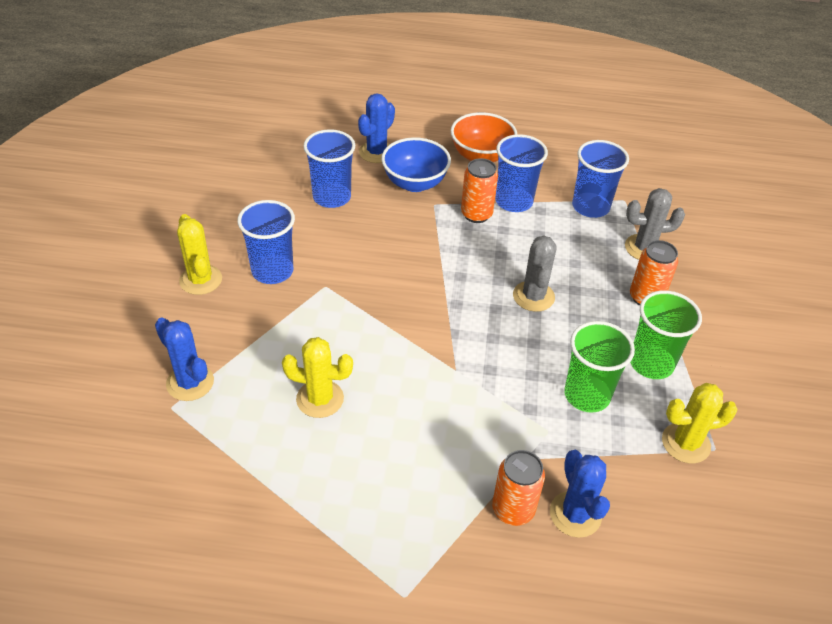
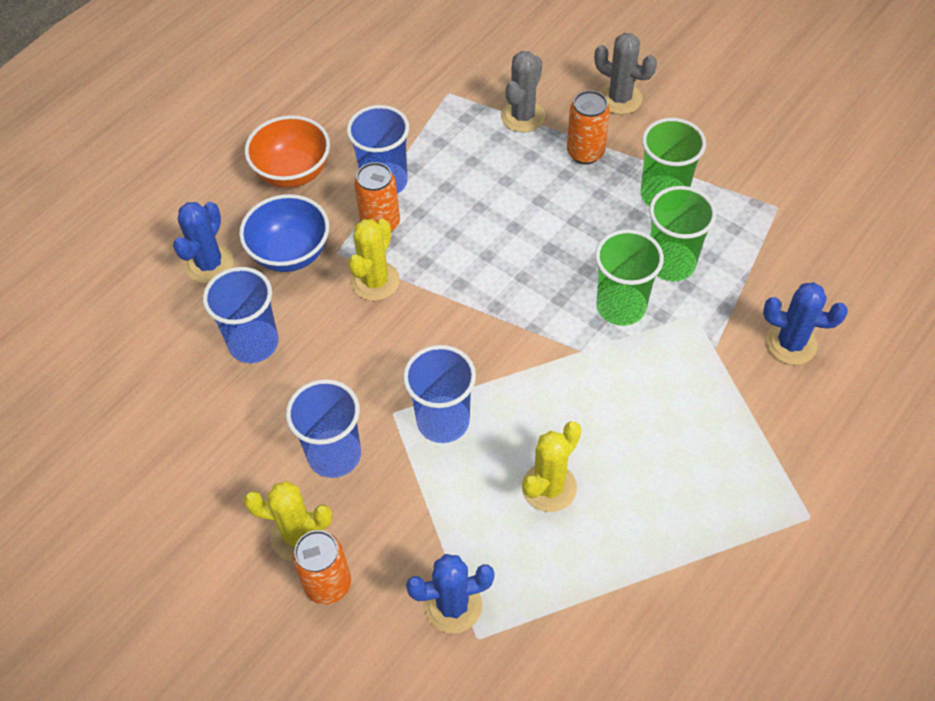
camera: 55 degrees left, 10 degrees up
blue cactus [358,94,395,163] -> blue cactus turned 45 degrees clockwise [173,202,234,283]
orange can [492,450,545,526] -> orange can moved to [292,530,351,605]
grey cactus [513,236,557,312] -> grey cactus moved to [594,33,657,114]
blue cup [572,140,629,218] -> blue cup moved to [403,345,476,443]
yellow cactus [662,383,738,463] -> yellow cactus moved to [348,219,400,301]
none -> green cup [595,229,664,326]

